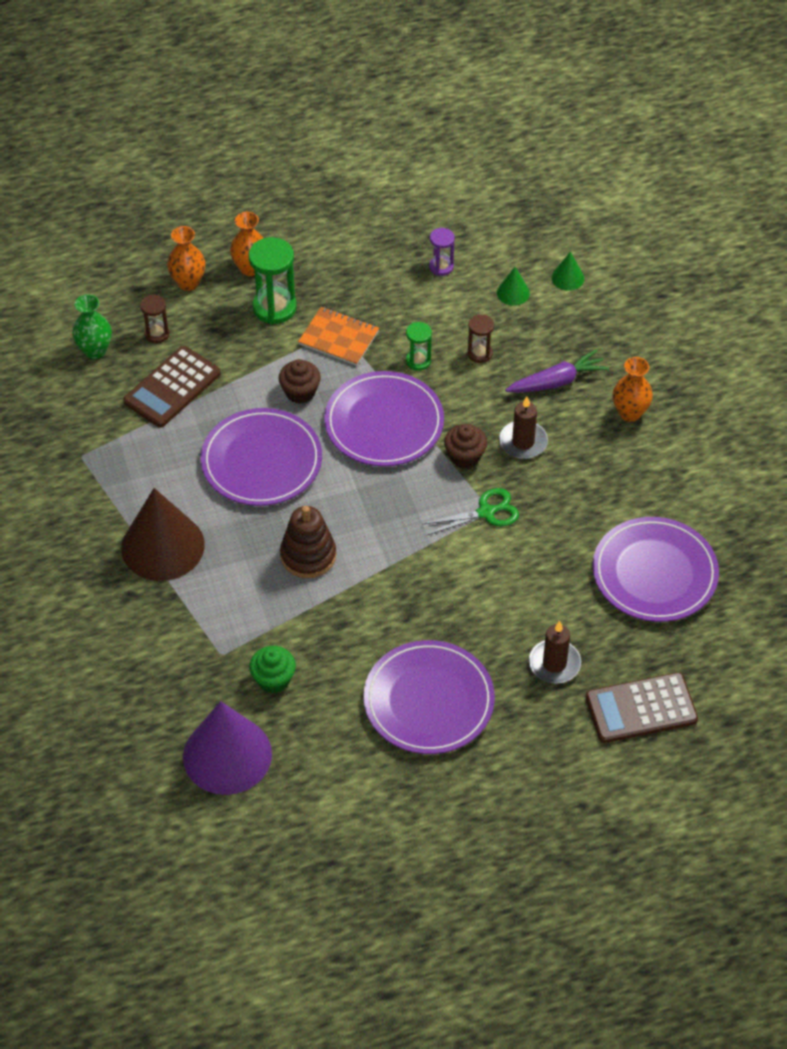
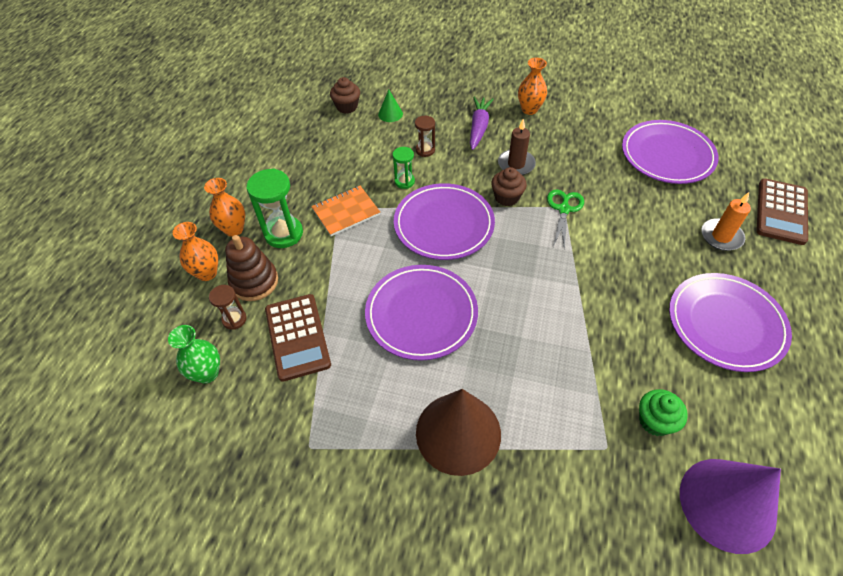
camera: 55 degrees left, 0 degrees up
brown cupcake [278,359,321,404] -> brown cupcake moved to [330,77,360,114]
brown stacking toy [280,506,336,578] -> brown stacking toy moved to [225,235,278,301]
purple hourglass [429,228,455,276] -> none
brown candle [529,621,581,684] -> orange candle [701,192,751,251]
green cone [551,252,584,291] -> none

